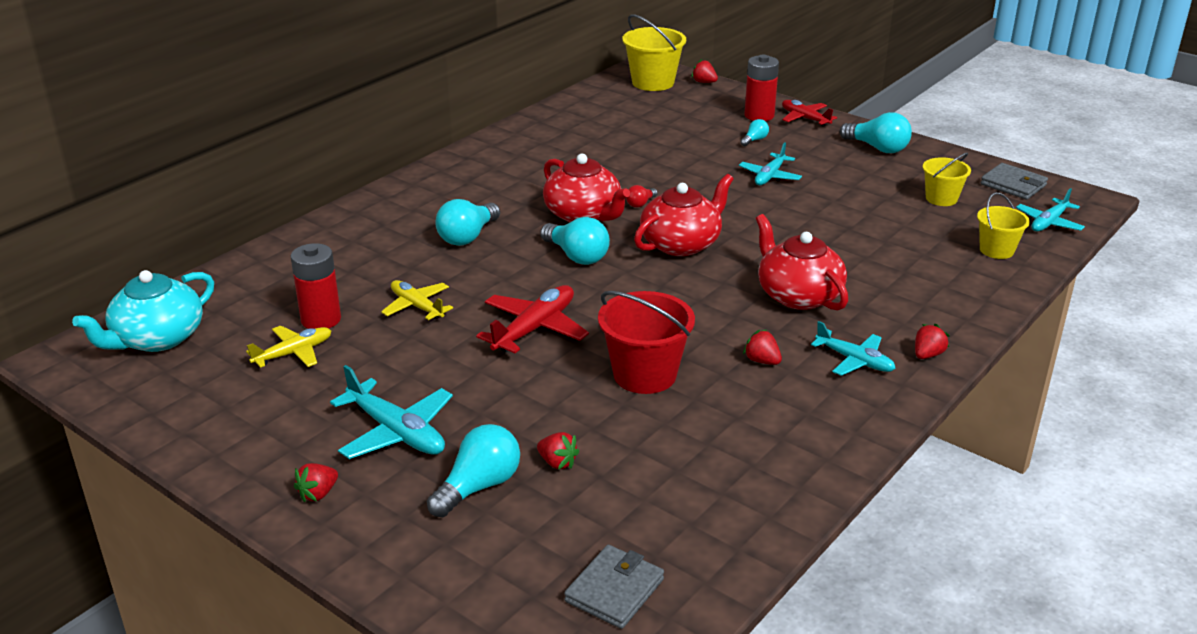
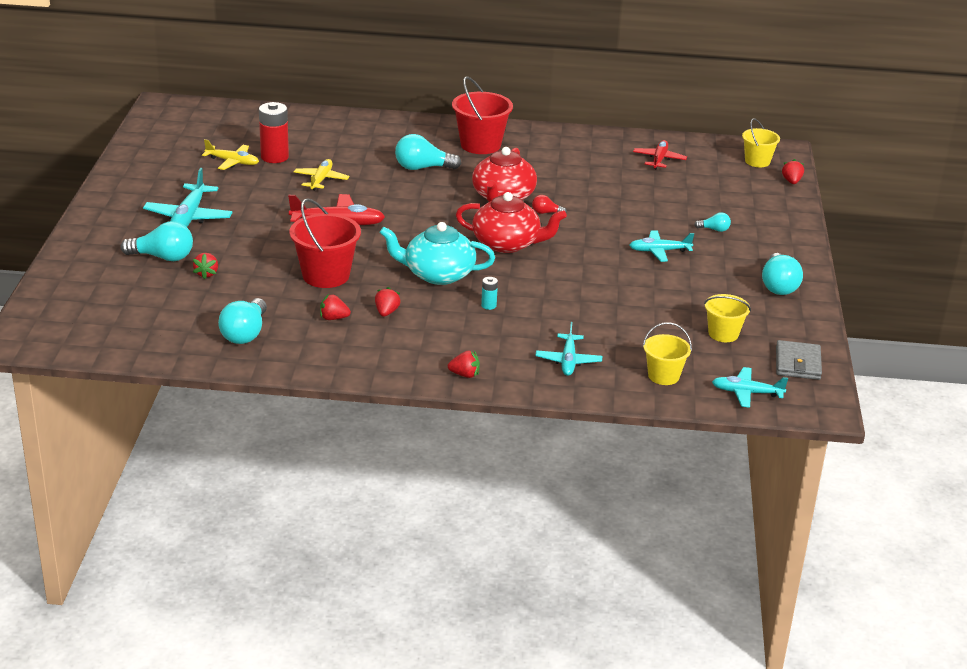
camera: 55 degrees right, 0 degrees up
turquoise teapot [72,270,214,352] -> turquoise teapot moved to [379,222,495,285]
red strawberry [294,463,338,503] -> red strawberry moved to [320,294,351,320]
turquoise light bulb [540,217,610,265] -> turquoise light bulb moved to [218,298,267,344]
grey wallet [564,545,664,629] -> none
yellow bucket [622,14,686,91] -> yellow bucket [742,118,780,167], size x0.62
red battery [744,55,779,121] -> none
red teapot [756,214,848,311] -> turquoise battery [481,277,498,310]
red plane [782,100,837,126] -> red plane moved to [633,140,687,169]
turquoise plane [811,321,896,376] -> turquoise plane moved to [536,322,602,376]
none -> red bucket [452,76,513,154]

